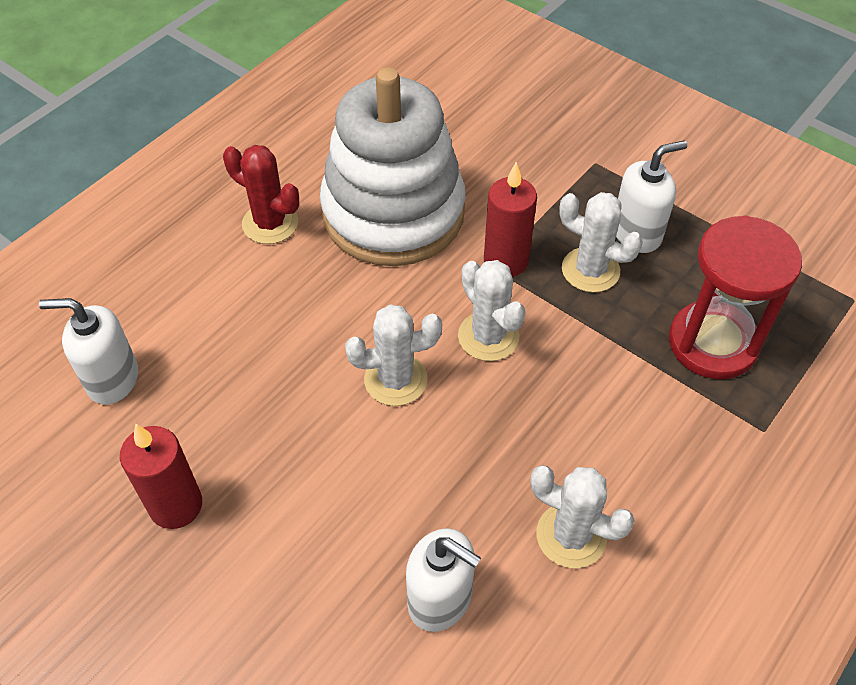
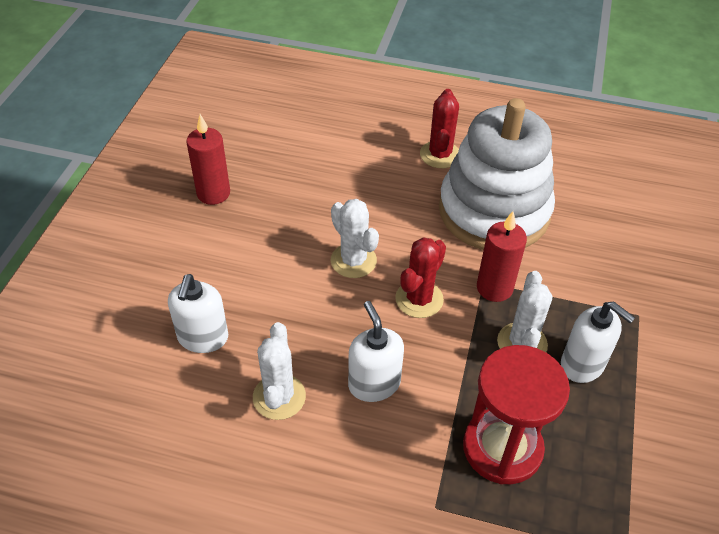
camera: 65 degrees right, 5 degrees down
white soap dispenser [39,298,138,405] -> white soap dispenser moved to [348,301,404,402]
white cactus [458,260,525,361] -> red cactus [395,237,446,318]

